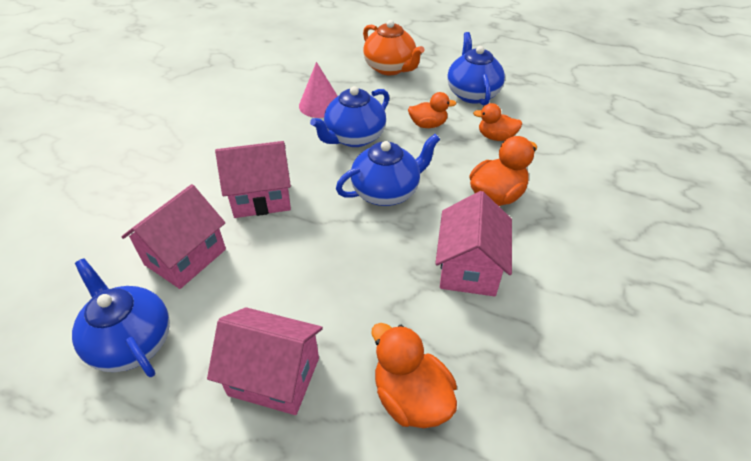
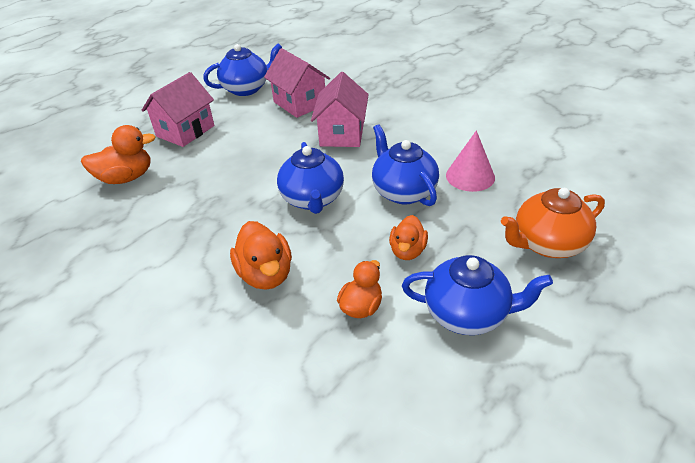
camera: 110 degrees right, 5 degrees down
pink house [435,191,512,296] -> none

